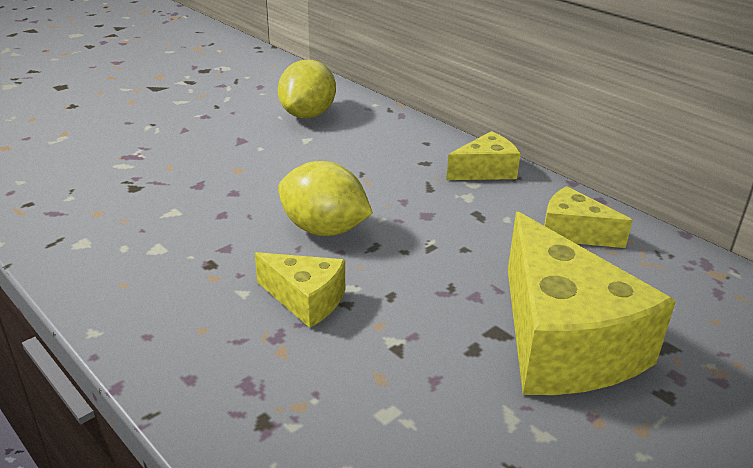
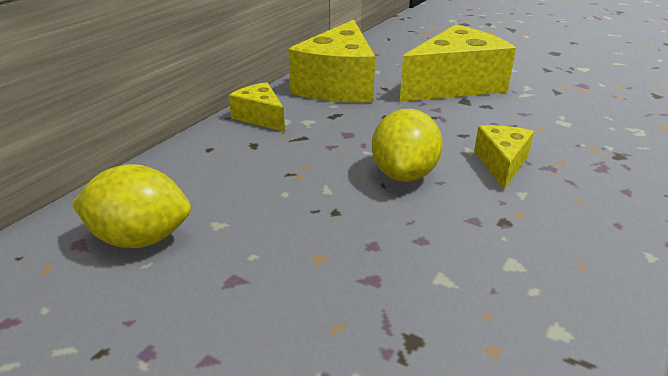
camera: 105 degrees left, 0 degrees up
yellow cheese [544,186,633,248] -> yellow cheese [288,20,375,103], size x1.97

